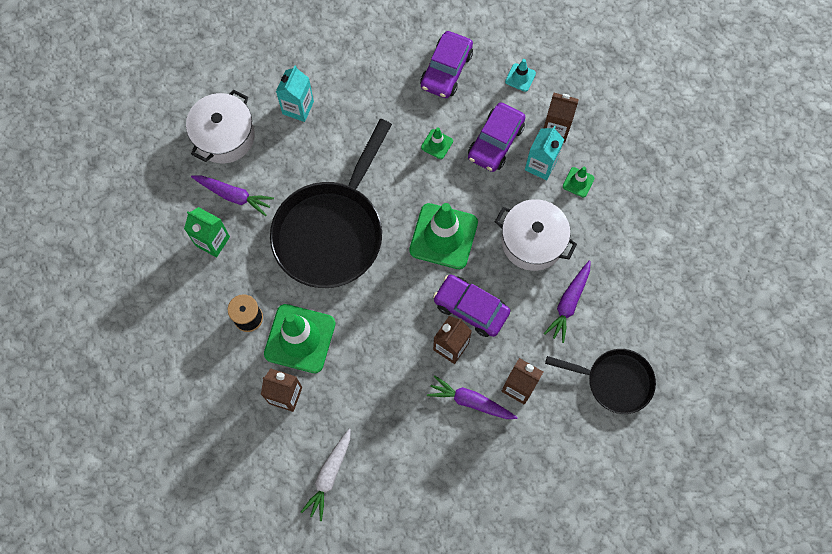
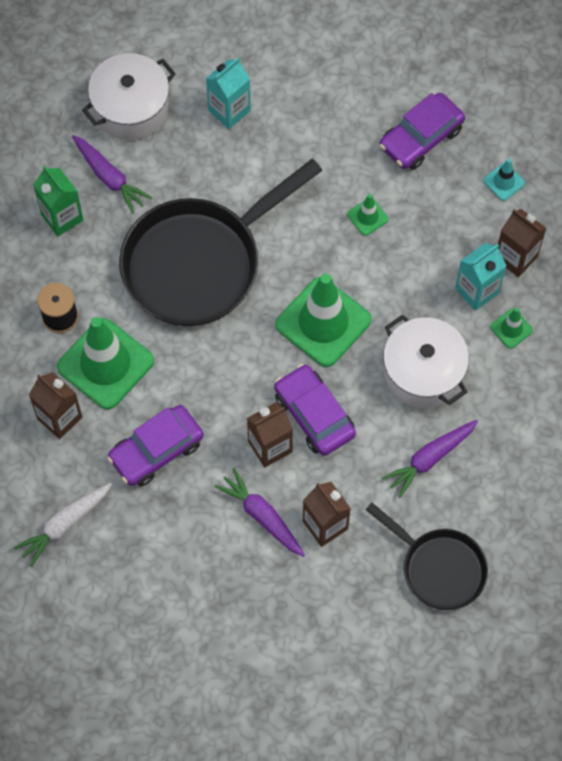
camera: 25 degrees right, 5 degrees down
purple car [468,102,525,172] -> purple car moved to [107,405,204,487]

